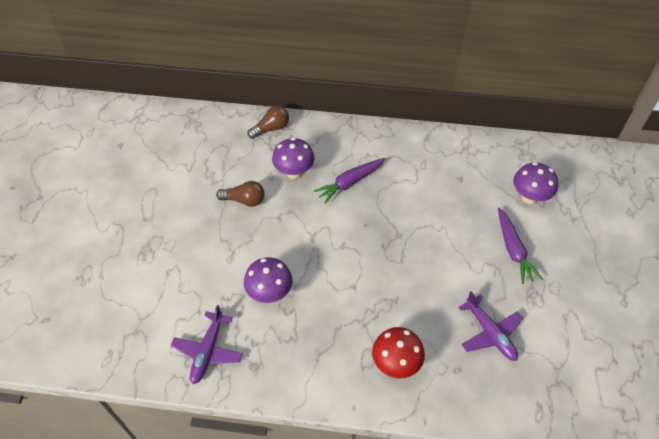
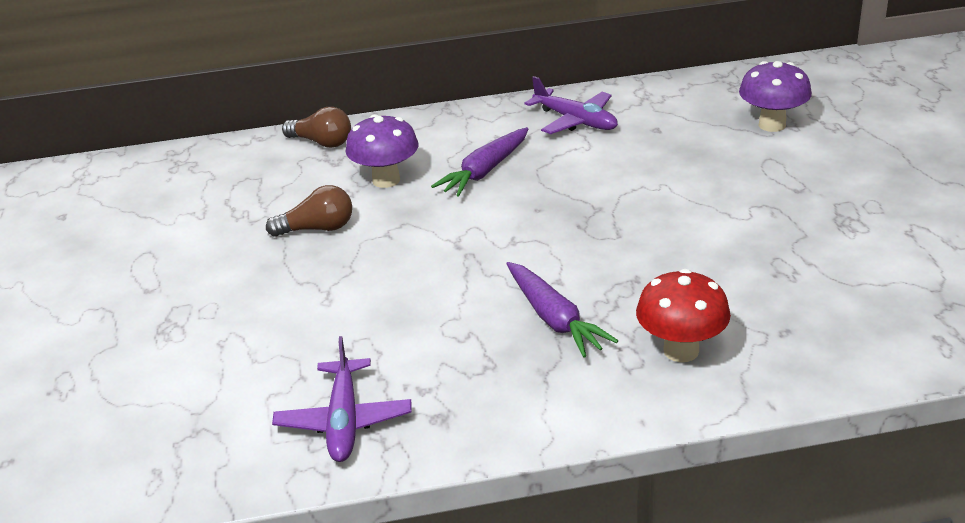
camera: 15 degrees left, 20 degrees down
purple mushroom [244,257,293,303] -> none
brown light bulb [247,106,289,139] -> brown light bulb turned 75 degrees clockwise [282,107,351,148]
purple plane [458,291,523,361] -> purple plane moved to [524,76,618,134]
purple carrot [498,207,542,284] -> purple carrot moved to [506,262,618,358]

